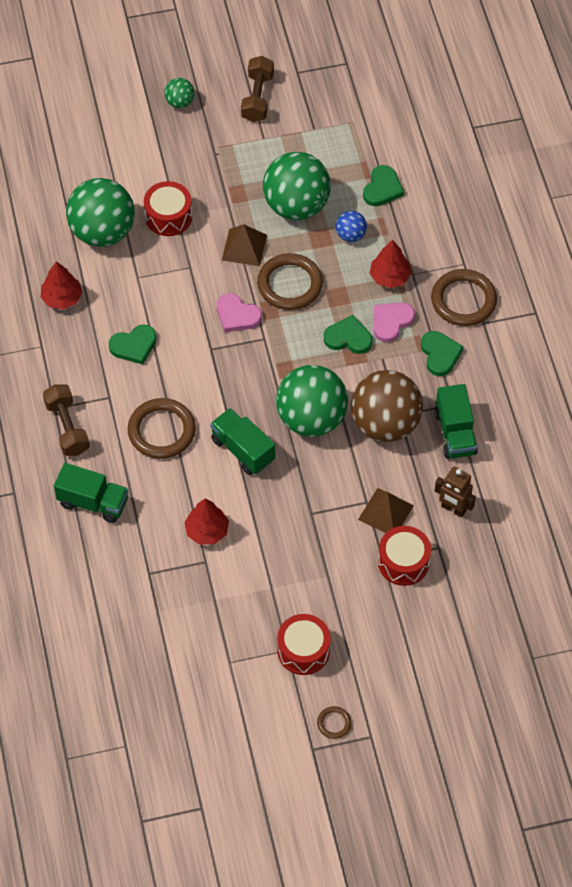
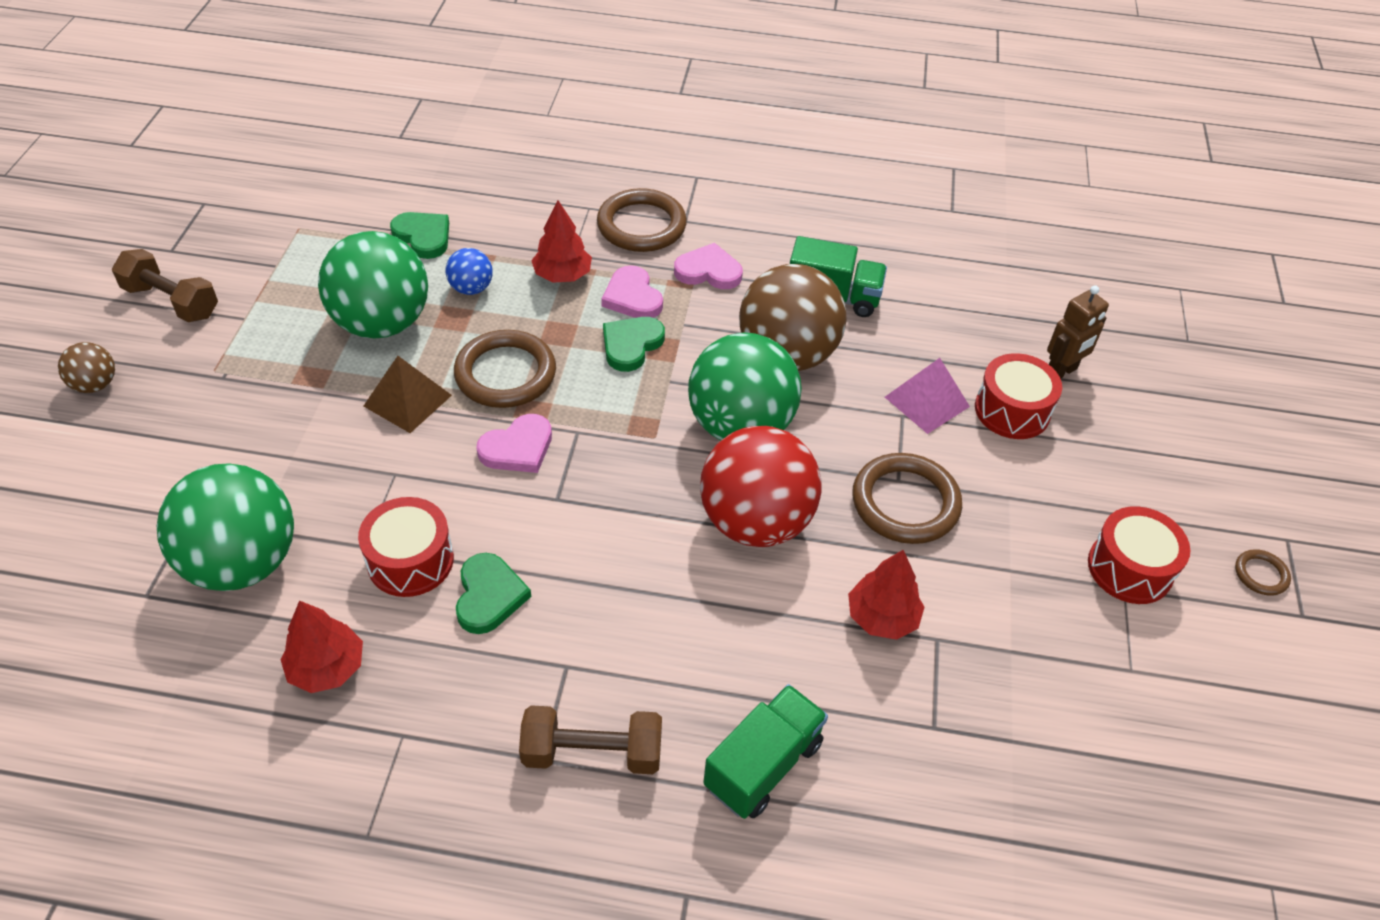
camera: 70 degrees left, 10 degrees down
brown ring [128,398,196,459] -> brown ring moved to [852,453,962,544]
red drum [144,181,192,236] -> red drum moved to [358,497,454,597]
green ball [164,78,195,108] -> brown ball [58,342,115,393]
green truck [210,408,275,475] -> red ball [700,426,822,547]
brown pyramid [358,488,414,533] -> pink pyramid [885,358,970,434]
green heart [421,331,464,376] -> pink heart [674,243,743,289]
brown robot [435,467,476,518] -> brown robot moved to [1047,286,1109,379]

